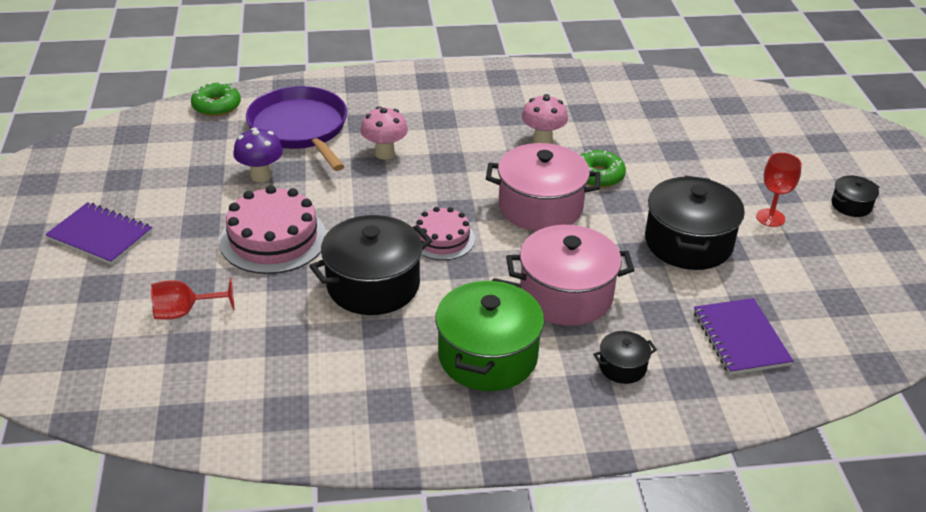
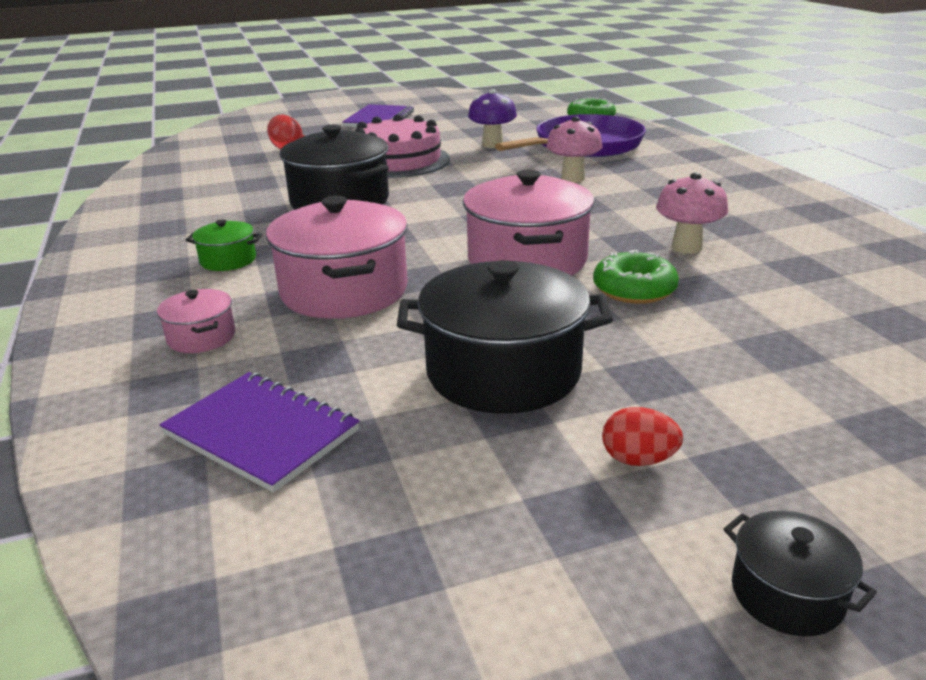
camera: 80 degrees right, 10 degrees down
pink cake [416,207,475,260] -> none
green pot [435,278,544,391] -> green pot [186,219,262,271], size x0.48
black pot [593,331,657,384] -> pink pot [157,289,235,353]
purple notebook [694,298,794,375] -> purple notebook turned 60 degrees clockwise [160,372,359,493]
red goblet [756,153,802,227] -> red egg [602,407,683,466]

